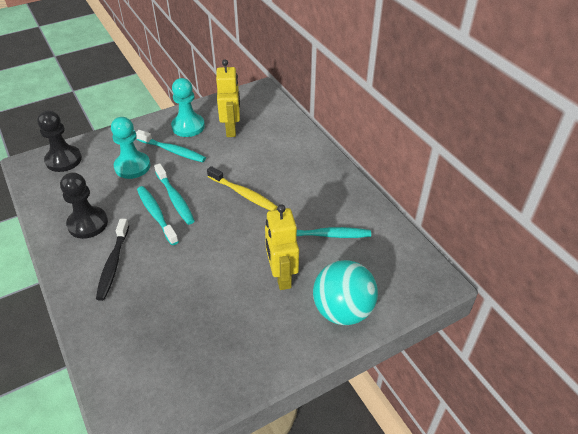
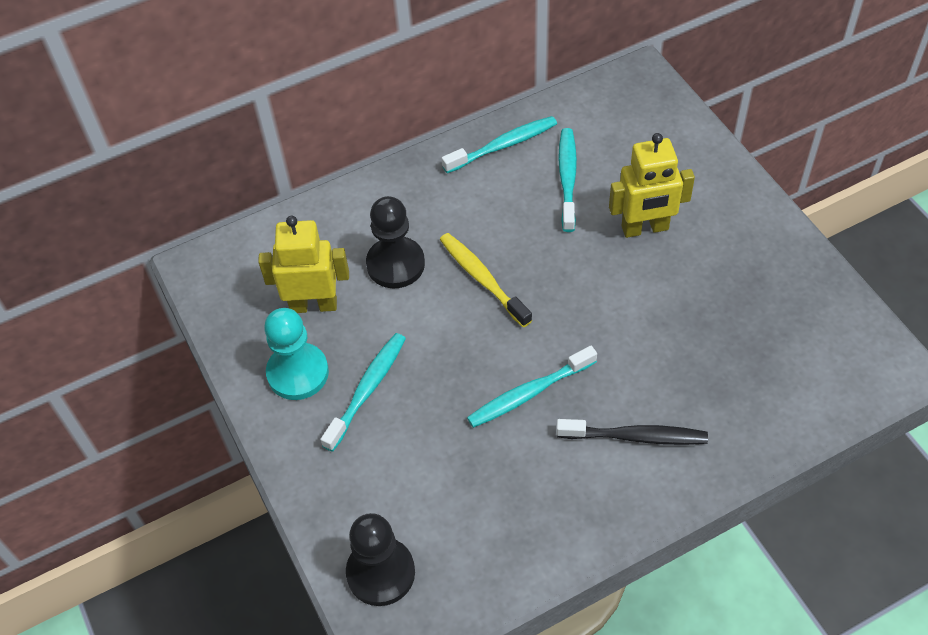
camera: 85 degrees left, 10 degrees up
black pawn [60,173,108,239] -> black pawn moved to [366,196,425,288]
turquoise pawn [111,117,150,179] -> none
turquoise toothbrush [154,163,195,225] -> turquoise toothbrush moved to [442,116,557,173]
yellow toothbrush [207,166,278,211] -> yellow toothbrush turned 75 degrees counterclockwise [440,233,532,328]
turquoise ball [313,260,378,325] -> none

